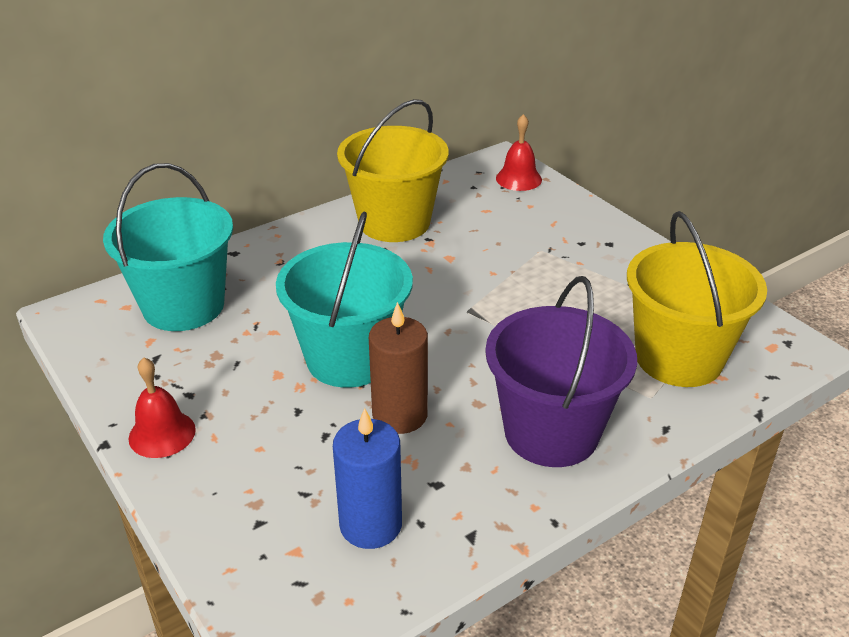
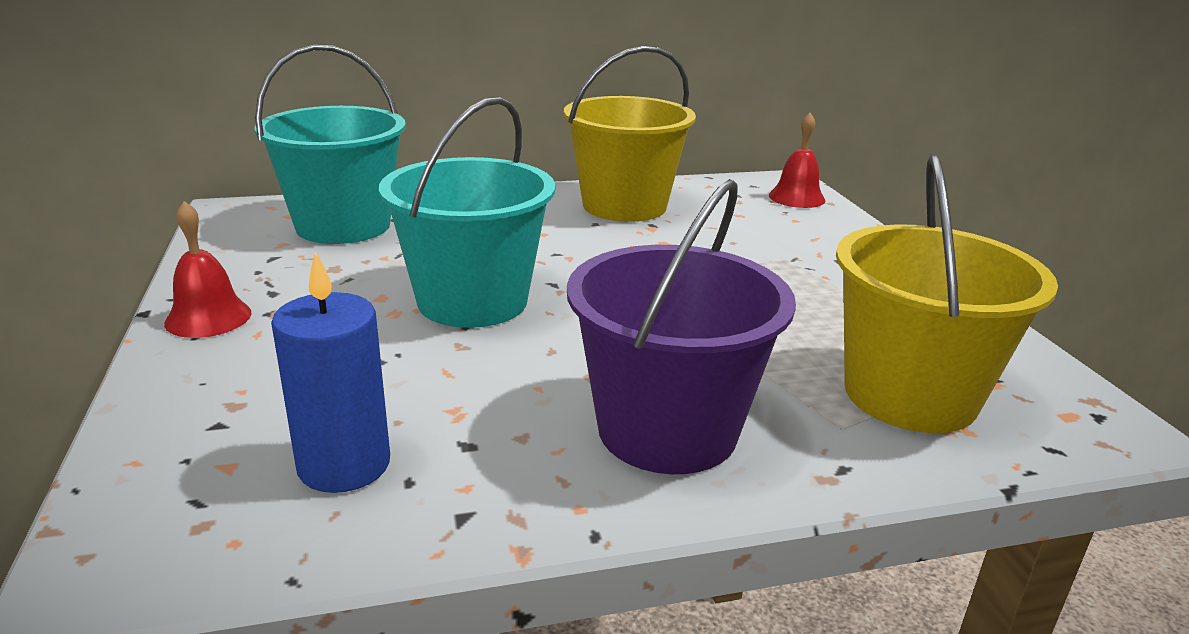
camera: 20 degrees right, 10 degrees down
brown candle [369,302,428,434] -> none

